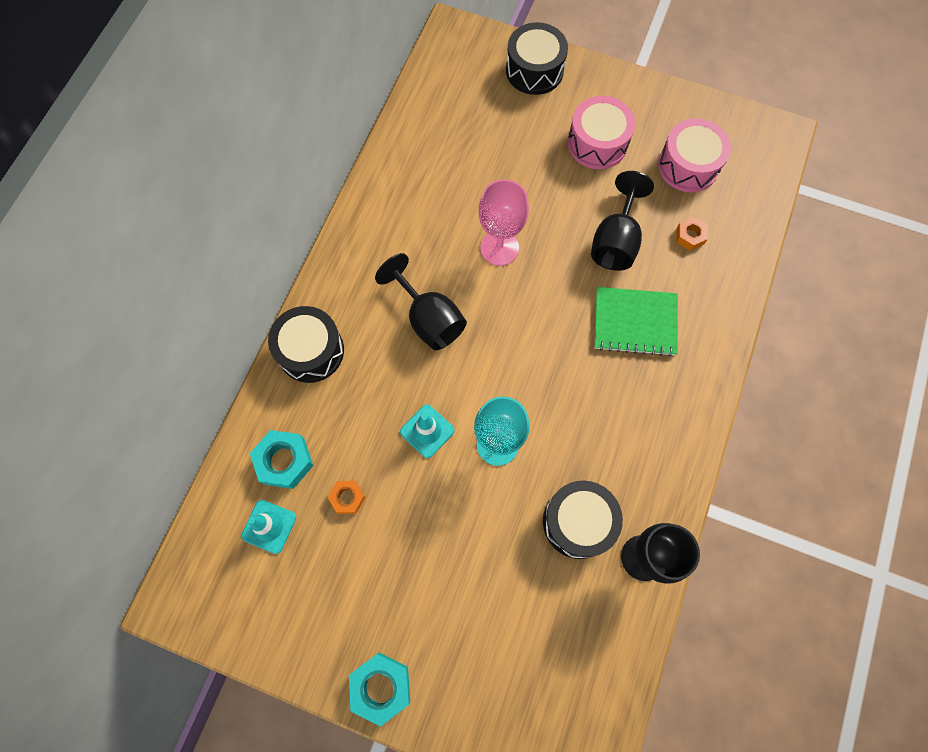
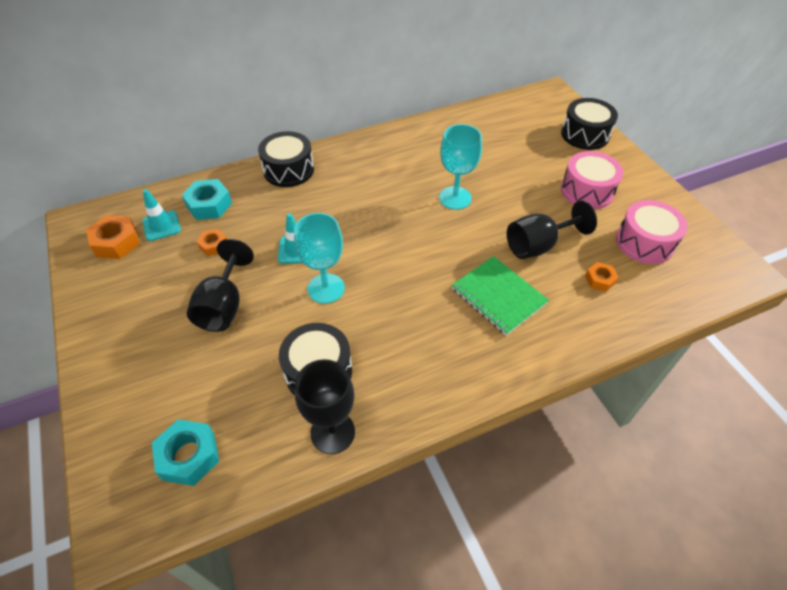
camera: 45 degrees right, 20 degrees down
turquoise nut [349,653,410,727] -> turquoise nut moved to [152,419,219,486]
black goblet [375,253,467,350] -> black goblet moved to [187,239,254,332]
pink goblet [479,179,529,266] -> turquoise goblet [439,124,482,210]
none -> orange nut [86,215,140,259]

